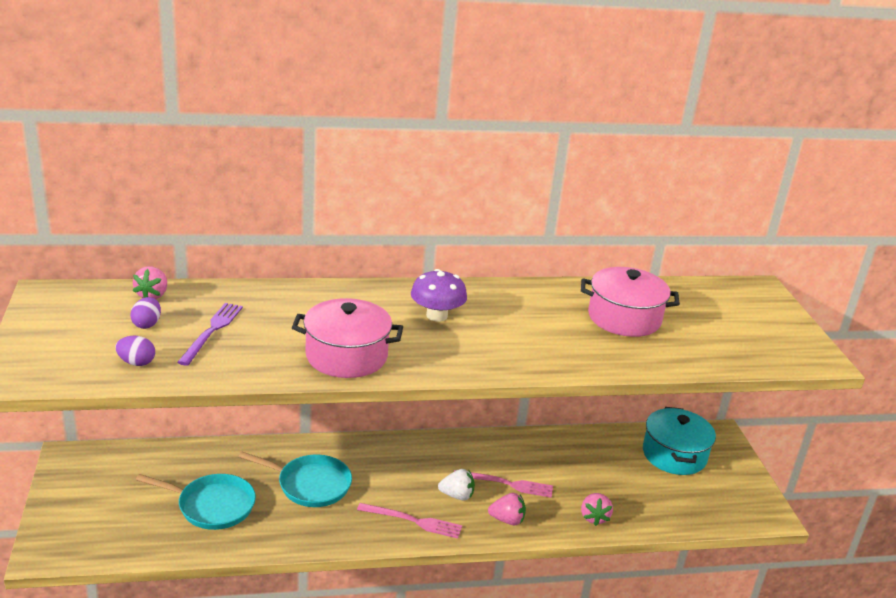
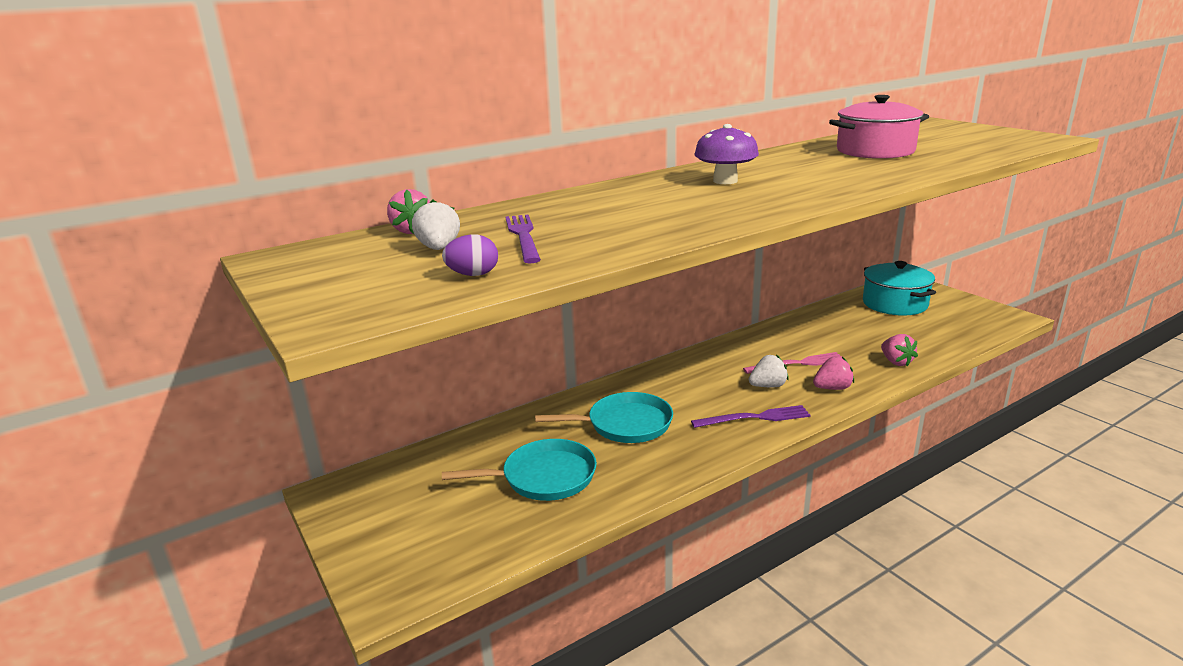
camera: 20 degrees left, 5 degrees down
purple egg [130,297,161,329] -> white strawberry [412,200,460,250]
pink pot [292,298,403,378] -> none
pink fork [357,503,462,539] -> purple fork [691,405,811,428]

